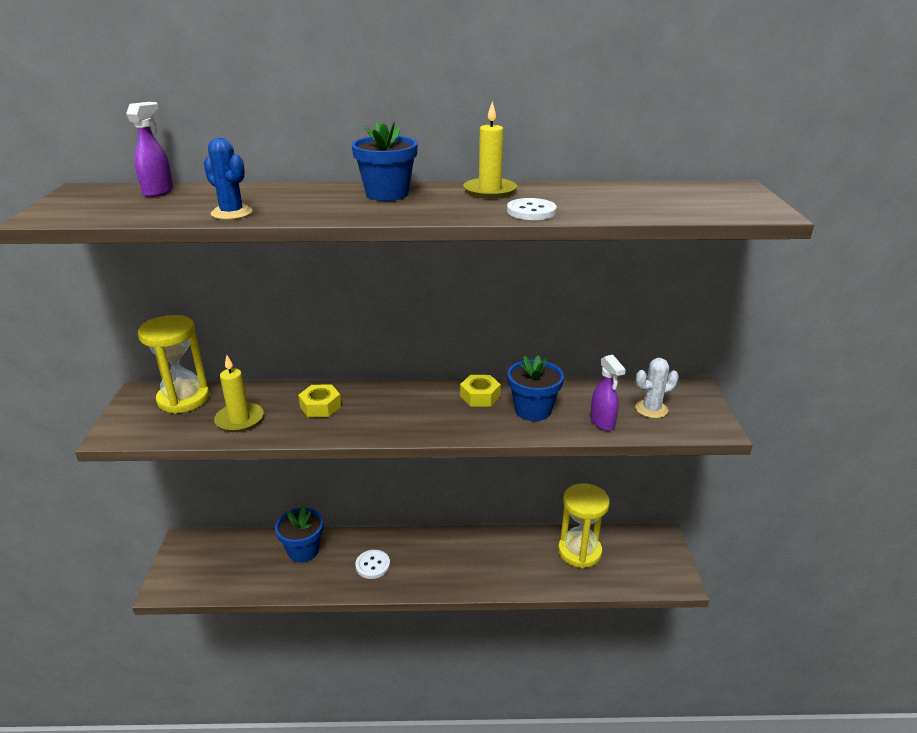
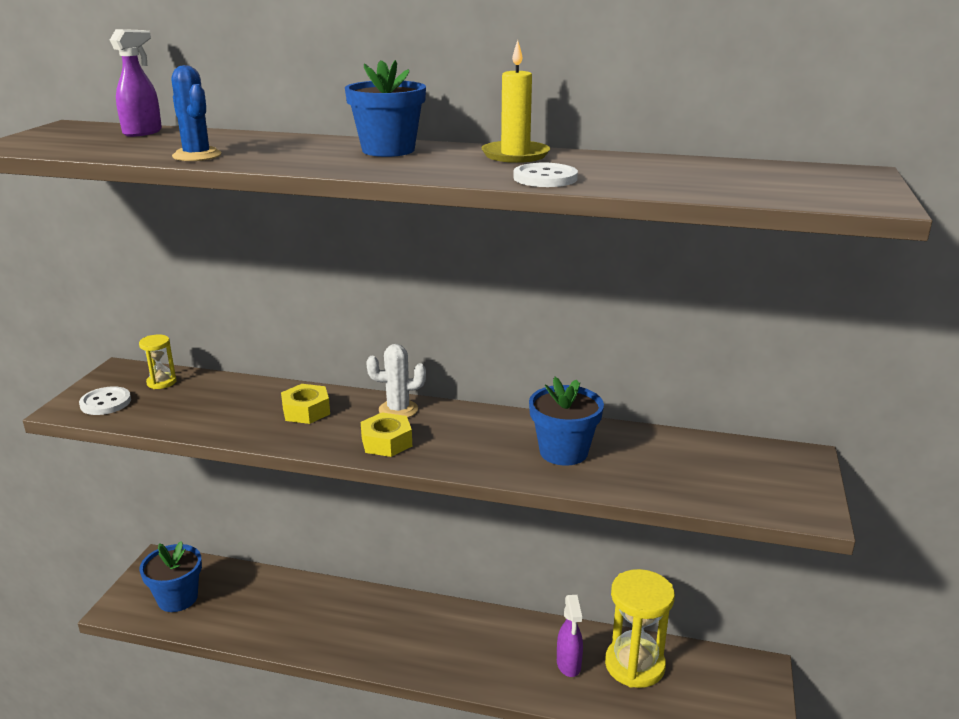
camera: 15 degrees right, 5 degrees down
yellow hourglass [138,315,210,414] -> yellow hourglass [139,334,176,389], size x0.48
yellow candle [214,355,264,432] -> none
blue flower pot [275,506,323,562] -> blue flower pot moved to [139,541,202,612]
white button [355,550,390,579] -> white button moved to [79,386,131,415]
yellow nut [460,375,501,407] -> yellow nut moved to [361,413,412,457]
purple spray bottle [590,355,626,431] -> purple spray bottle moved to [557,595,583,677]
white cactus [635,358,679,418] -> white cactus moved to [366,344,426,418]

